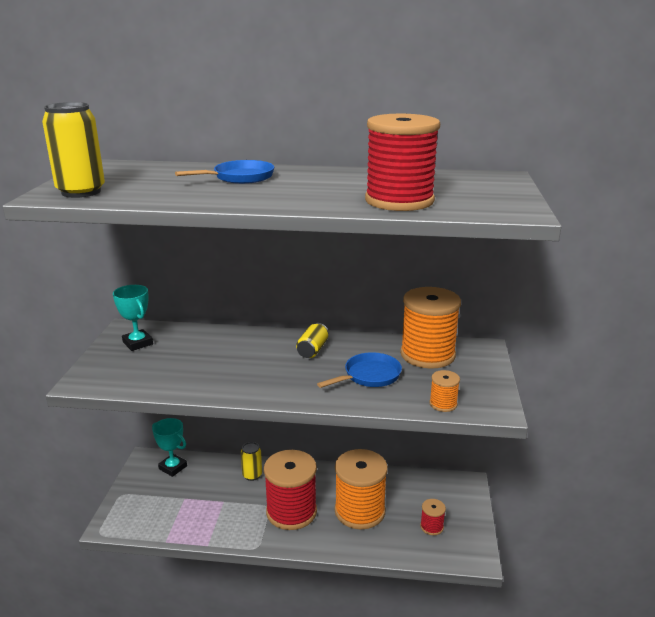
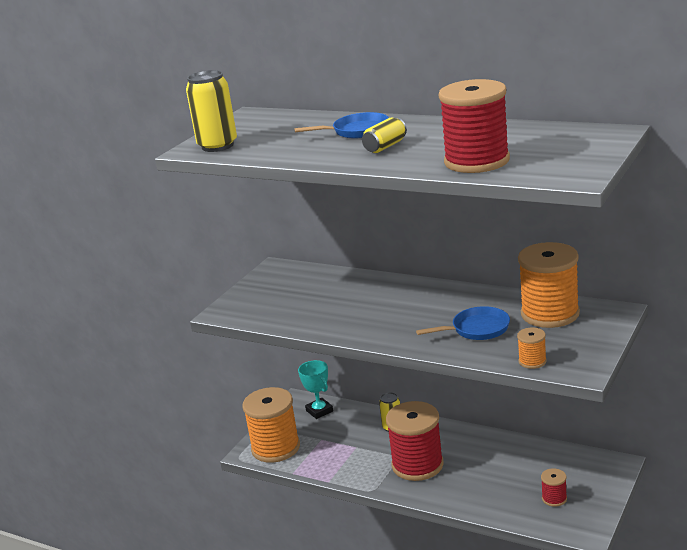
camera: 25 degrees right, 0 degrees up
turquoise trophy [113,285,153,351] -> none
yellow can [296,323,328,358] -> yellow can moved to [362,117,407,153]
orange spool [335,449,388,529] -> orange spool moved to [242,387,300,463]

